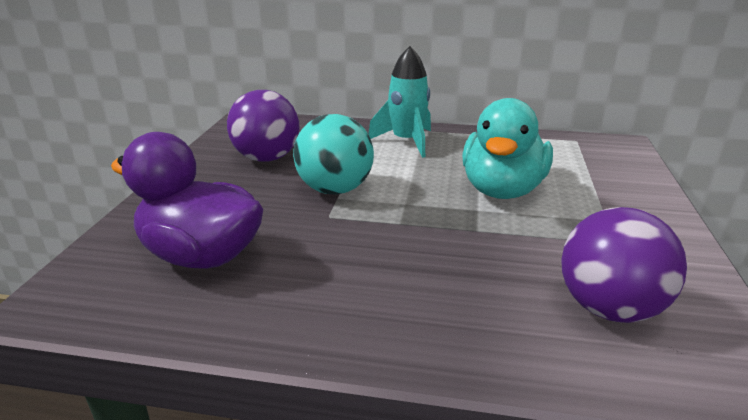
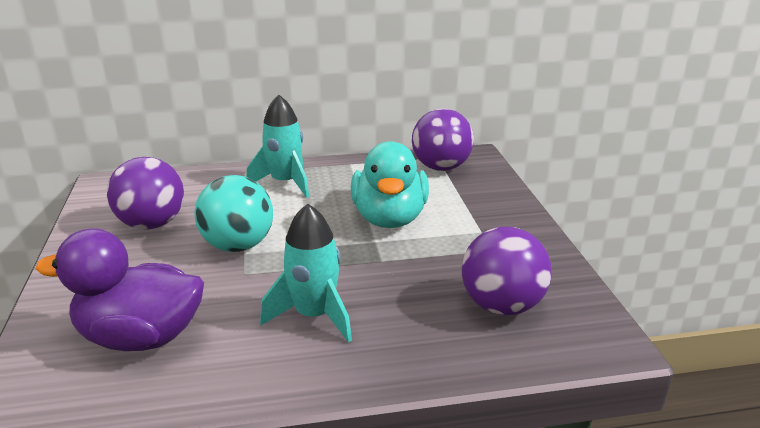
camera: 20 degrees left, 0 degrees up
none -> turquoise rocket [260,203,352,343]
none -> purple ball [412,109,474,171]

